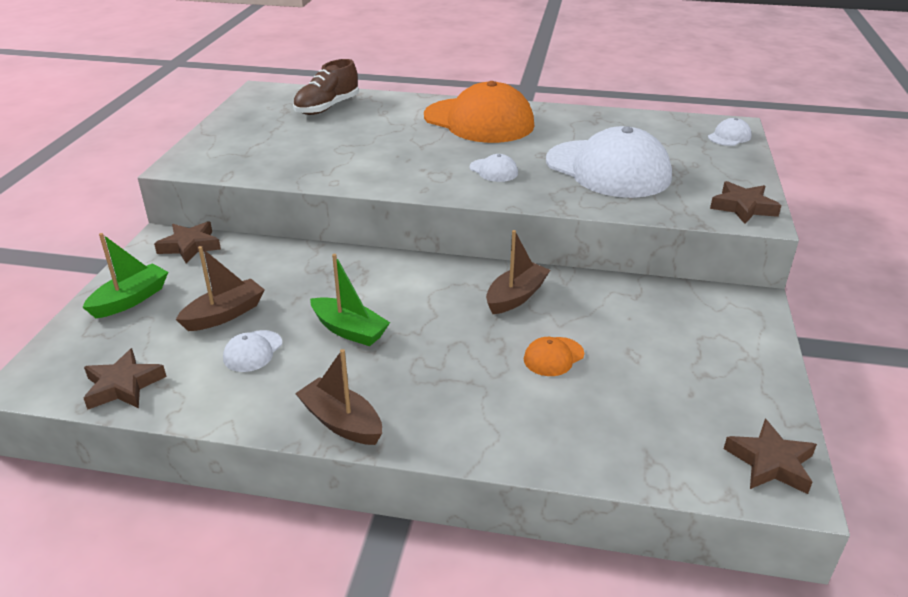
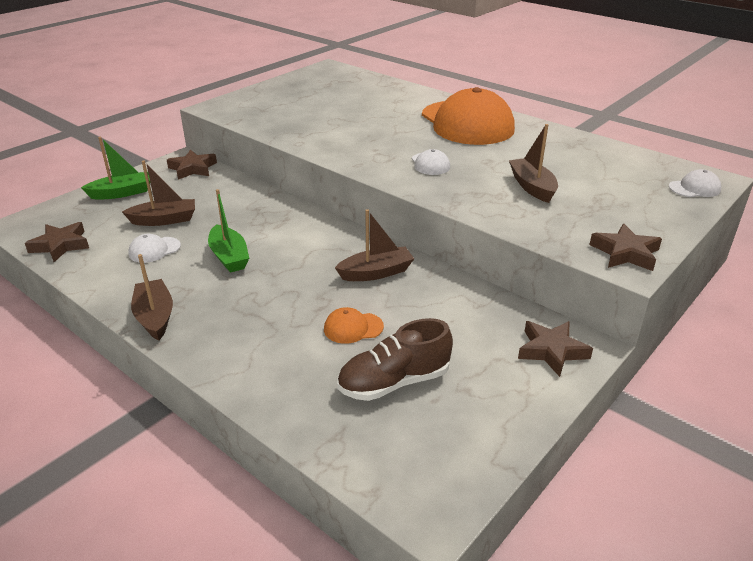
camera: 30 degrees right, 0 degrees up
brown shoe [293,59,359,115] -> brown shoe moved to [337,318,453,401]
white cap [546,126,672,198] -> brown boat [509,124,558,203]
brown star [724,419,817,494] -> brown star moved to [518,321,593,377]

